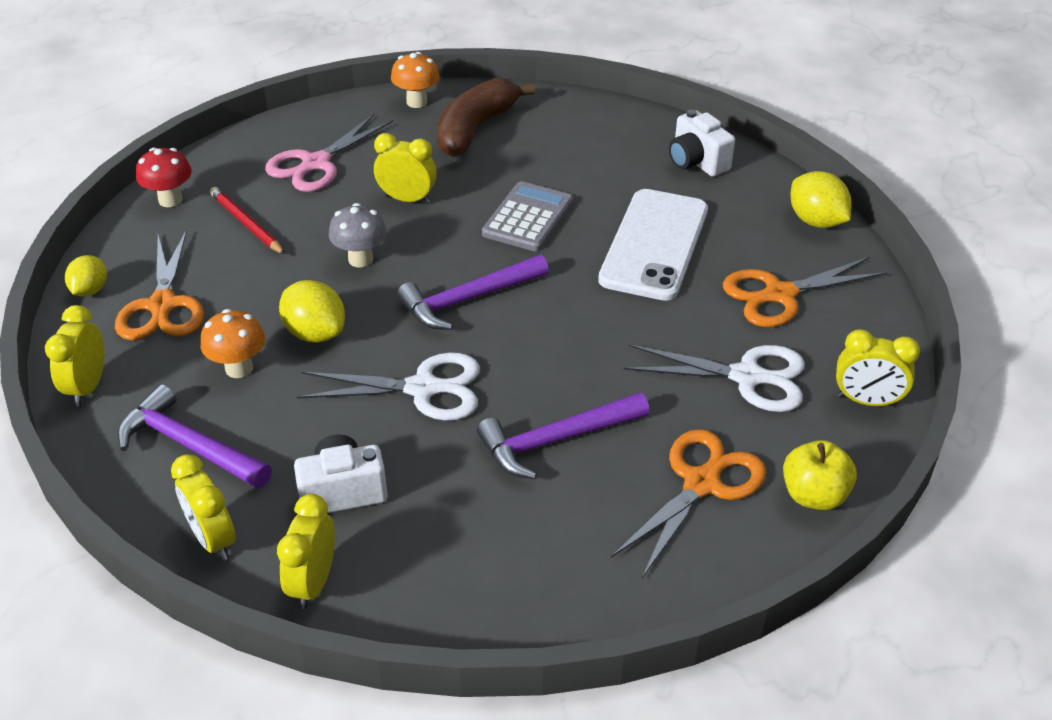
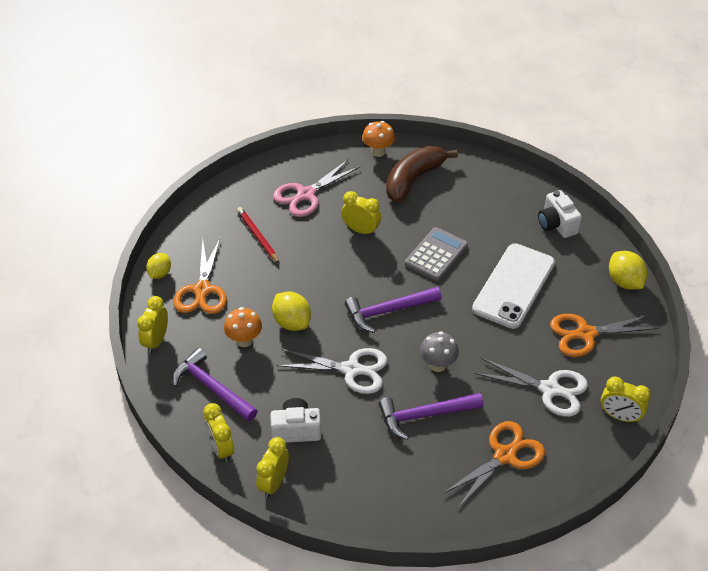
camera: 10 degrees right, 5 degrees up
red mushroom [136,148,192,207] -> none
grey mushroom [329,203,387,267] -> grey mushroom moved to [420,331,459,372]
yellow apple [783,440,857,510] -> none

